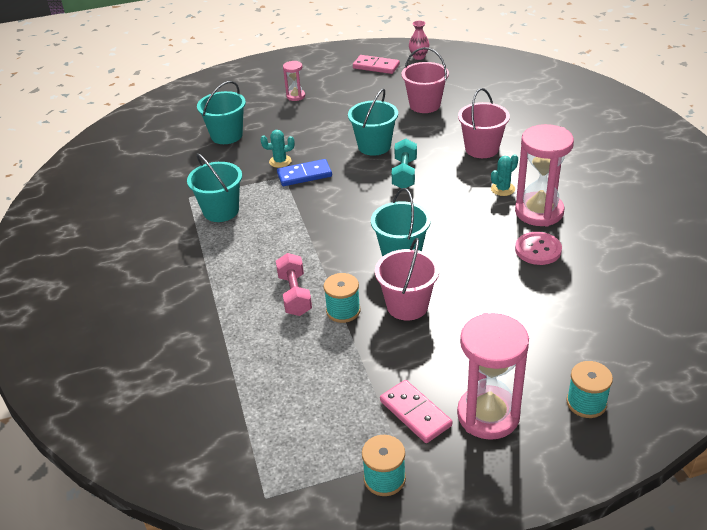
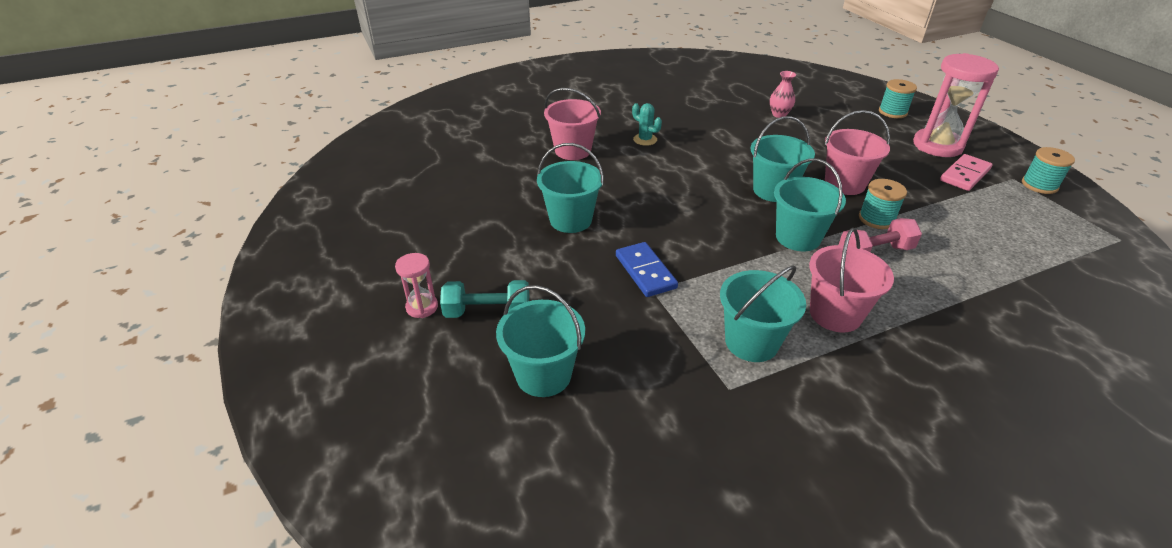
camera: 100 degrees left, 0 degrees up
turquoise cactus [261,130,295,168] -> none
pink domino [353,55,400,74] -> none
turquoise dumbbell [392,139,417,189] -> turquoise dumbbell moved to [440,280,529,318]
pink bucket [401,47,449,113] -> pink bucket moved to [809,228,894,332]
pink vase [409,21,430,60] -> pink vase moved to [770,71,796,118]
pink hourglass [515,124,574,227] -> none
pink button [515,232,562,265] -> none
none -> turquoise bucket [774,158,846,251]

